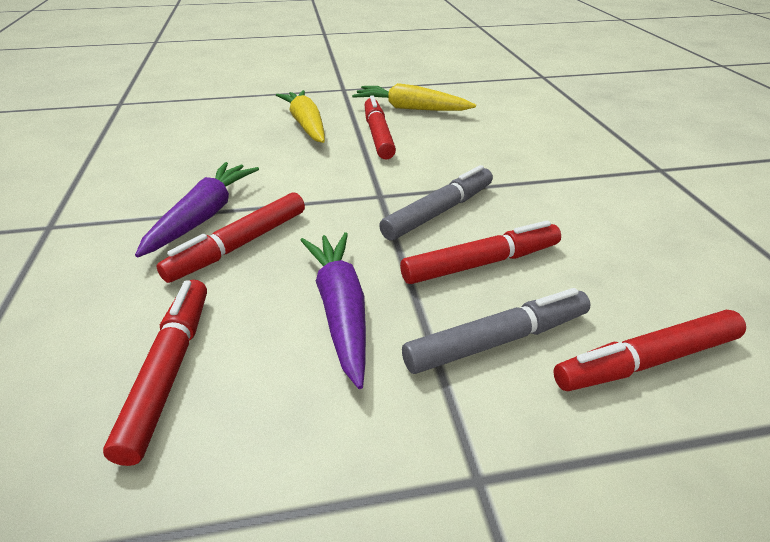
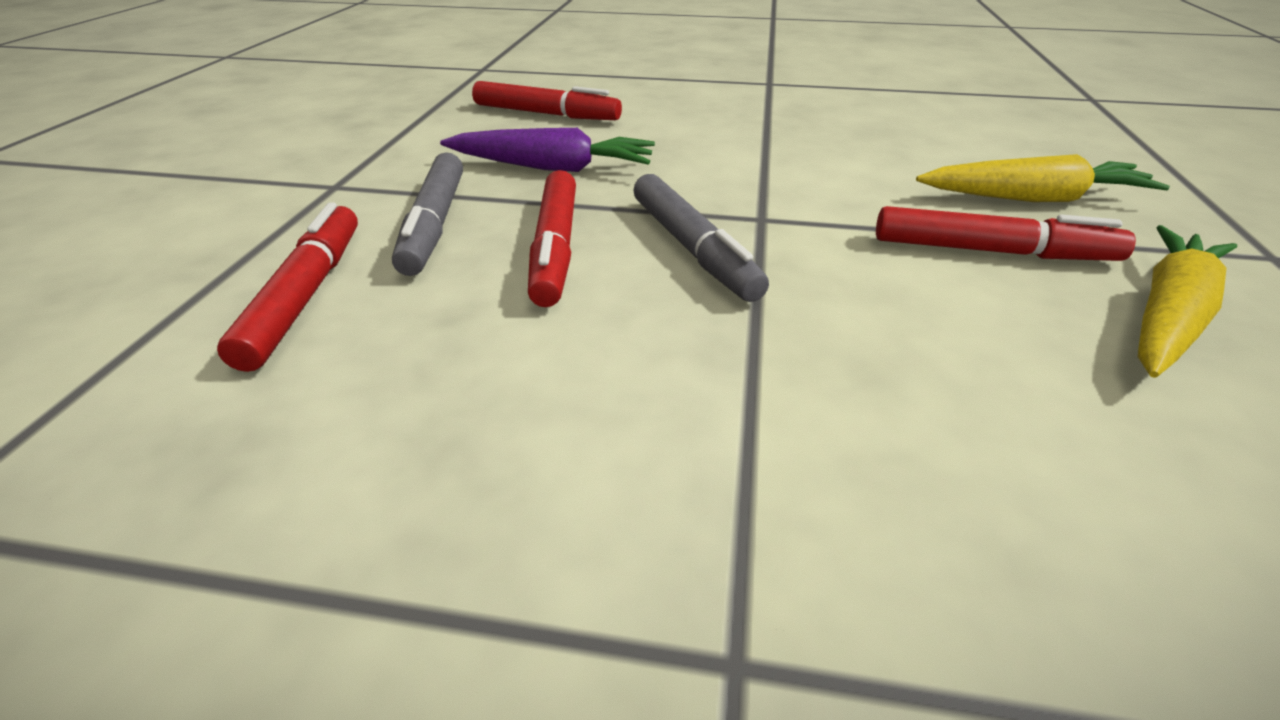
camera: 110 degrees right, 0 degrees up
purple carrot [135,162,259,257] -> none
red marker [156,192,305,283] -> none

